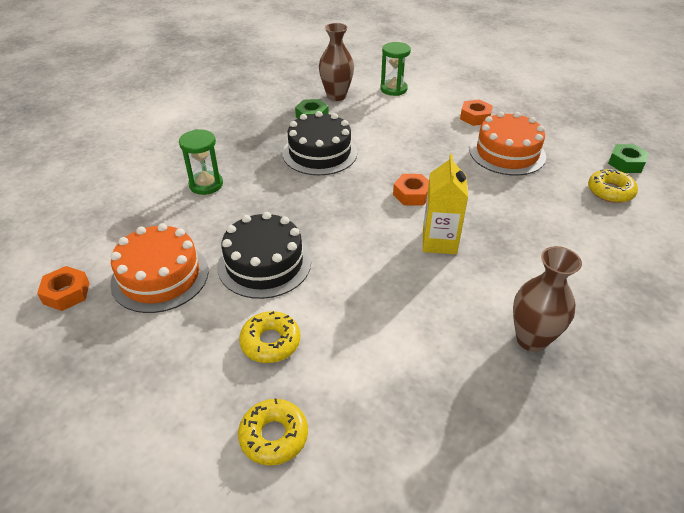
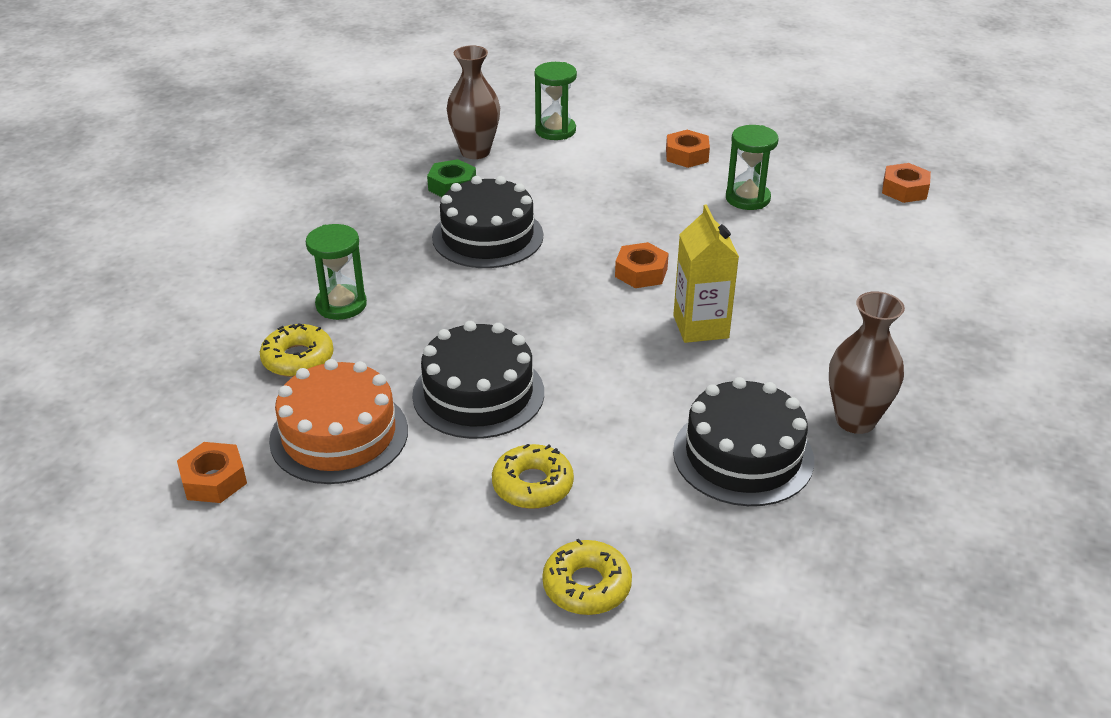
camera: 15 degrees left, 5 degrees down
orange cake [470,112,546,176] -> green hourglass [726,125,778,210]
yellow donut [588,169,638,203] -> yellow donut moved to [260,323,334,377]
green nut [608,144,649,173] -> orange nut [882,163,931,203]
none -> black cake [673,377,814,506]

